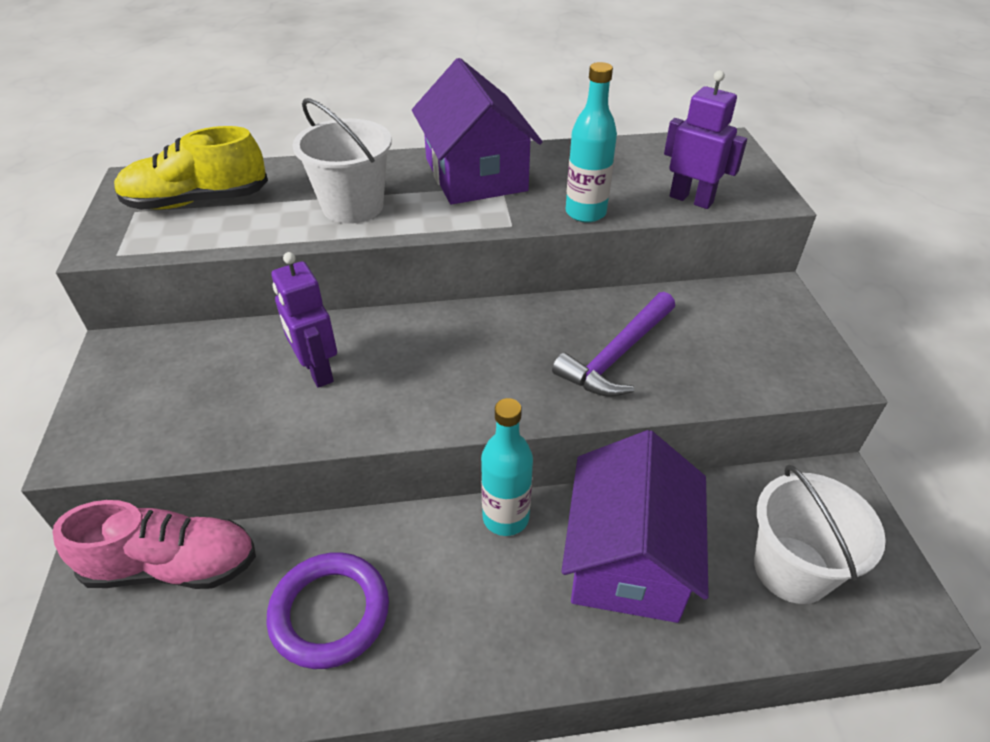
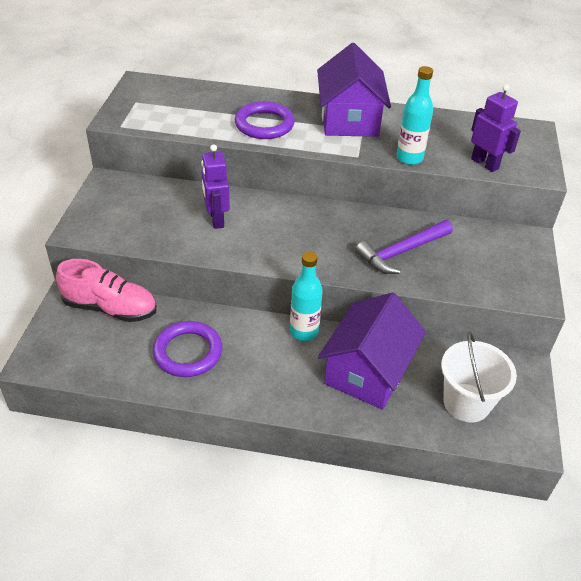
camera: 15 degrees right, 0 degrees up
yellow shoe [114,126,268,210] -> none
white bucket [292,98,392,224] -> purple ring [235,101,295,139]

